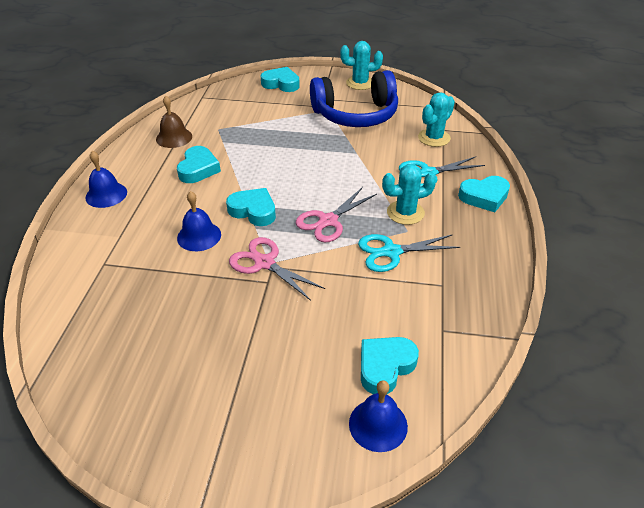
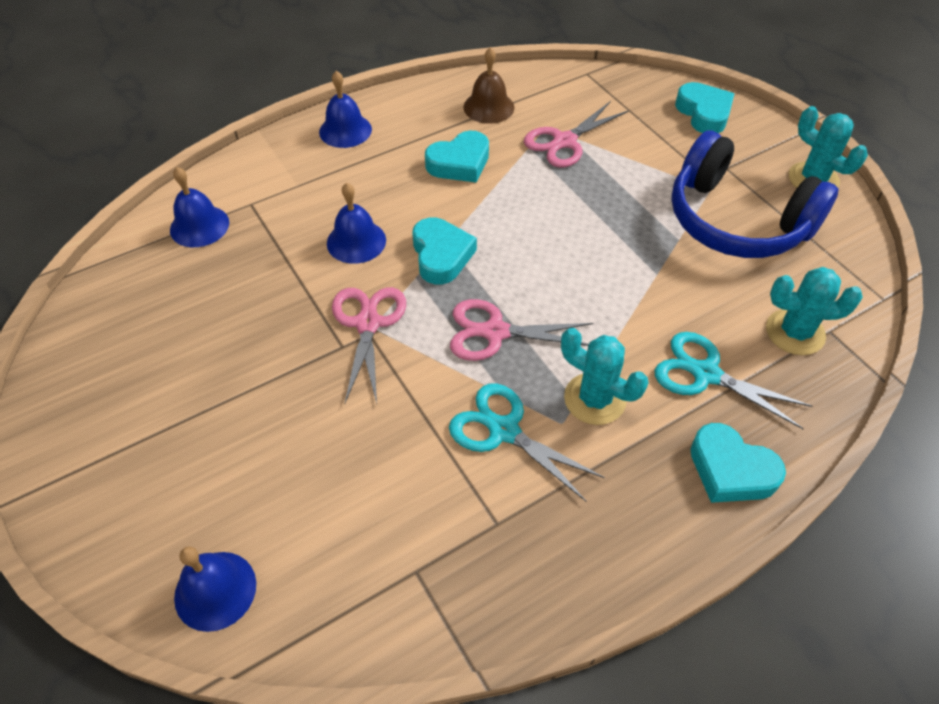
camera: 50 degrees right, 10 degrees up
turquoise heart [361,337,419,394] -> none
none -> blue bell [170,167,229,247]
none -> pink scissors [524,101,629,167]

